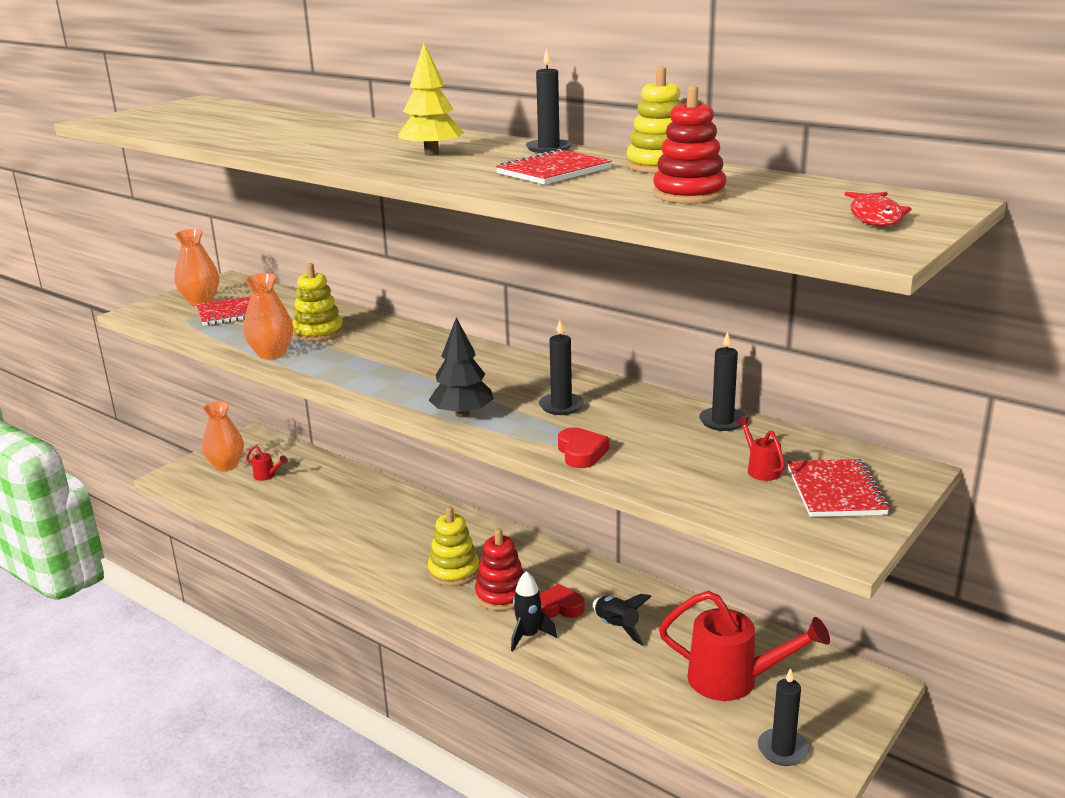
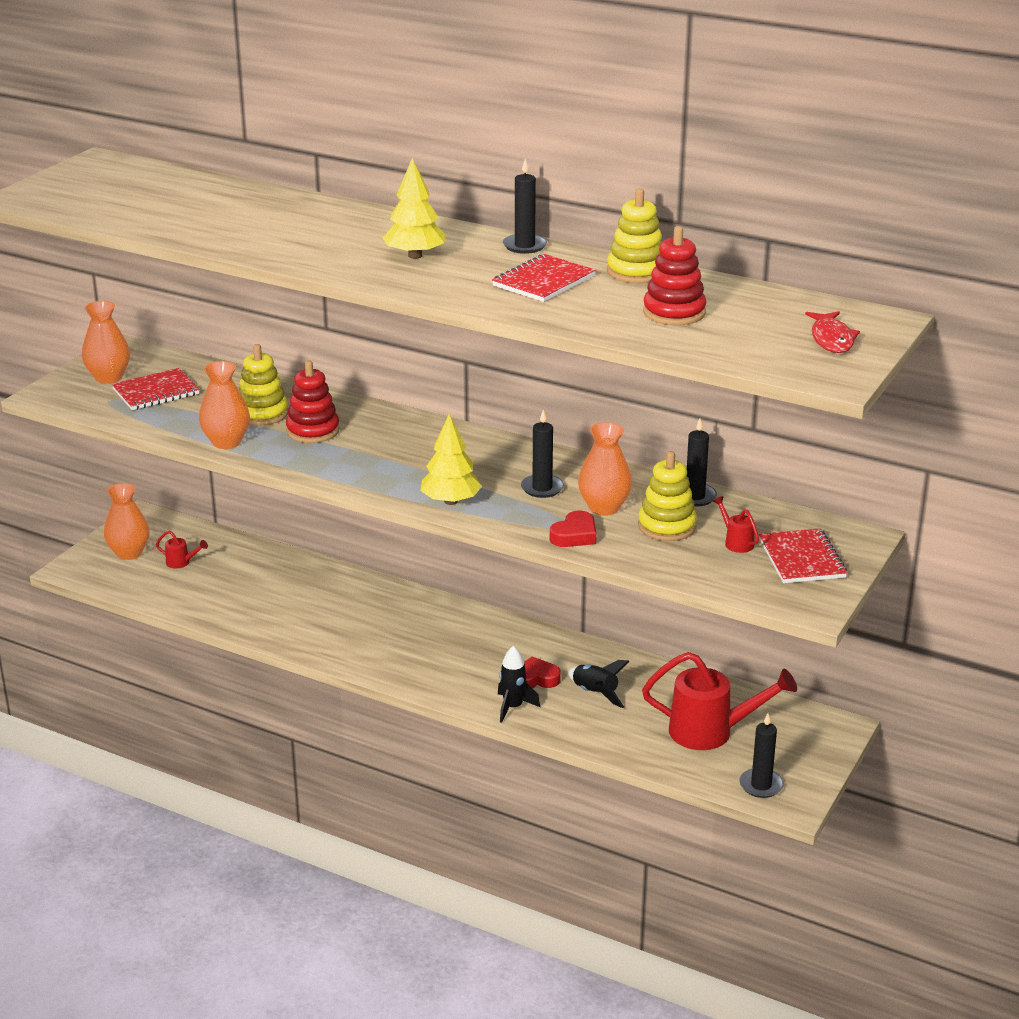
camera: 10 degrees left, 5 degrees up
yellow stacking toy [428,507,479,586] -> yellow stacking toy moved to [638,451,697,541]
black tree [429,317,494,418] -> yellow tree [420,414,482,505]
red stacking toy [475,528,524,611] -> red stacking toy moved to [286,360,340,443]
red heart [558,427,609,468] -> red heart turned 60 degrees clockwise [550,510,597,547]
none -> orange vase [578,422,632,516]

